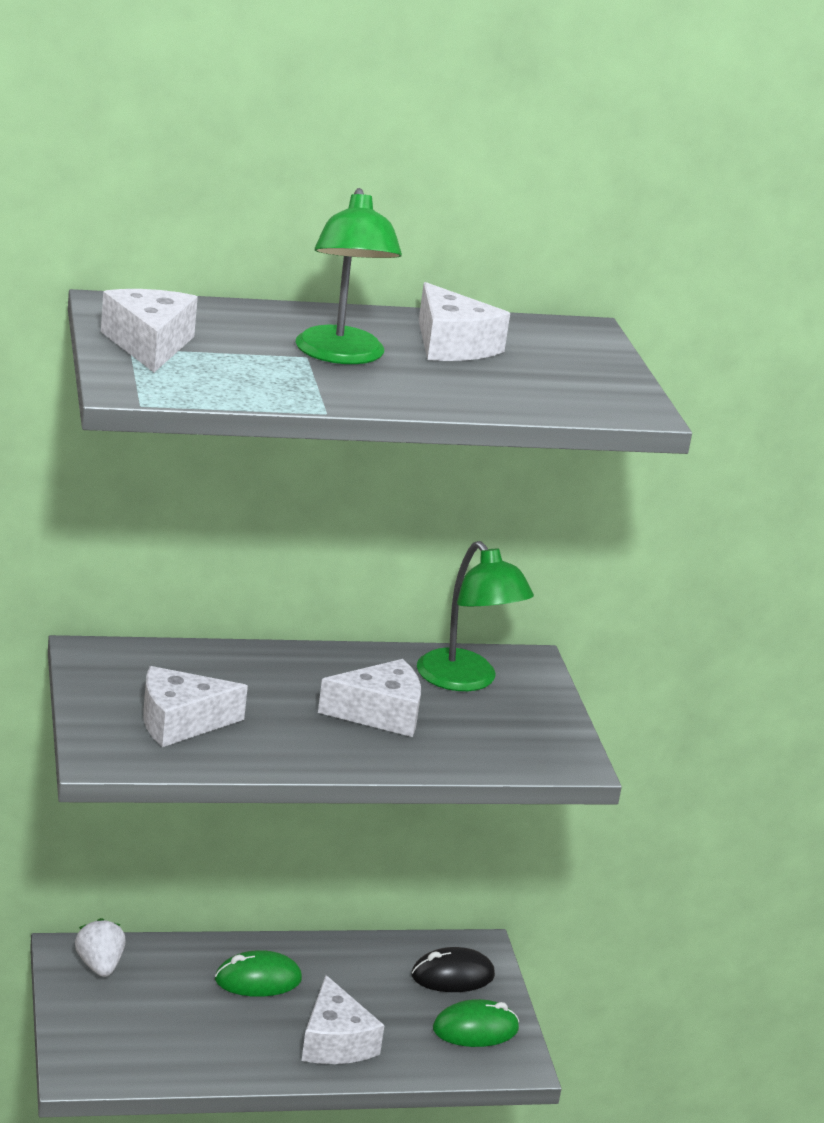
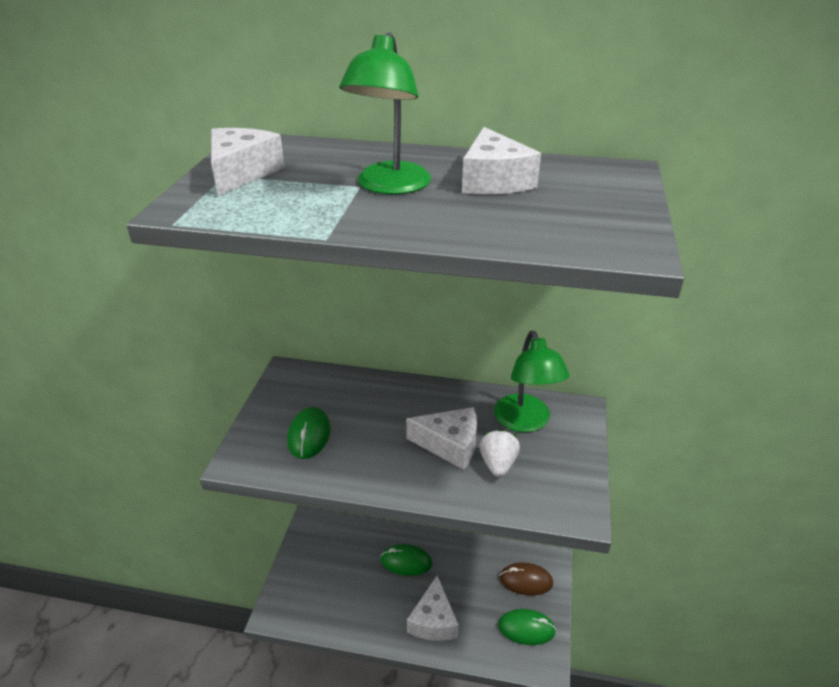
camera: 25 degrees right, 10 degrees up
white strawberry [75,918,126,977] -> white strawberry moved to [479,429,520,477]
white cheese [143,666,248,747] -> green mouse [287,407,331,459]
black mouse [411,947,495,992] -> brown mouse [499,563,553,596]

